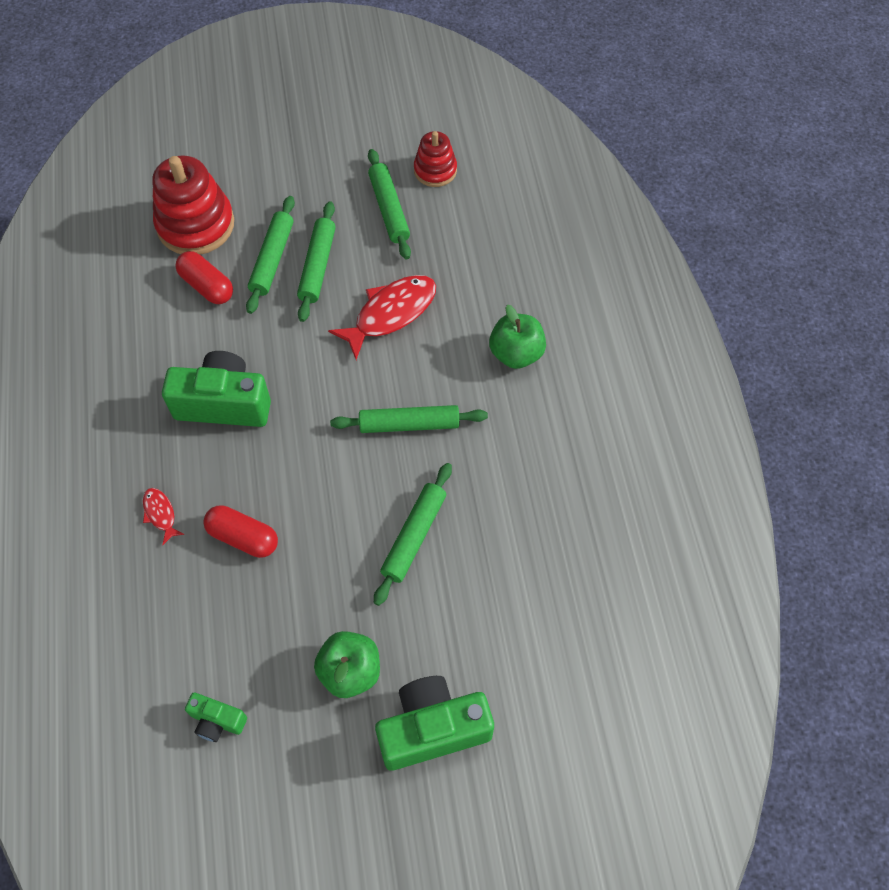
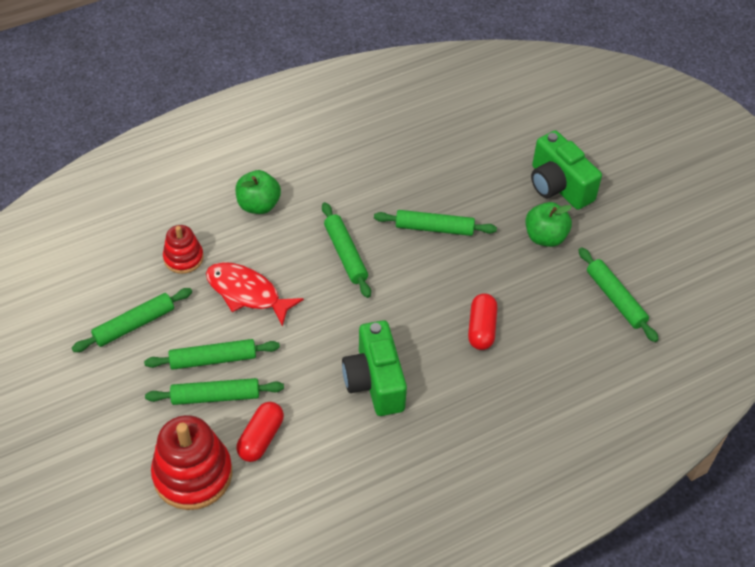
camera: 110 degrees left, 10 degrees down
red fish [143,488,184,545] -> none
green camera [185,693,247,742] -> green rolling pin [579,247,659,342]
red stacking toy [414,131,457,187] -> red stacking toy moved to [163,225,204,274]

